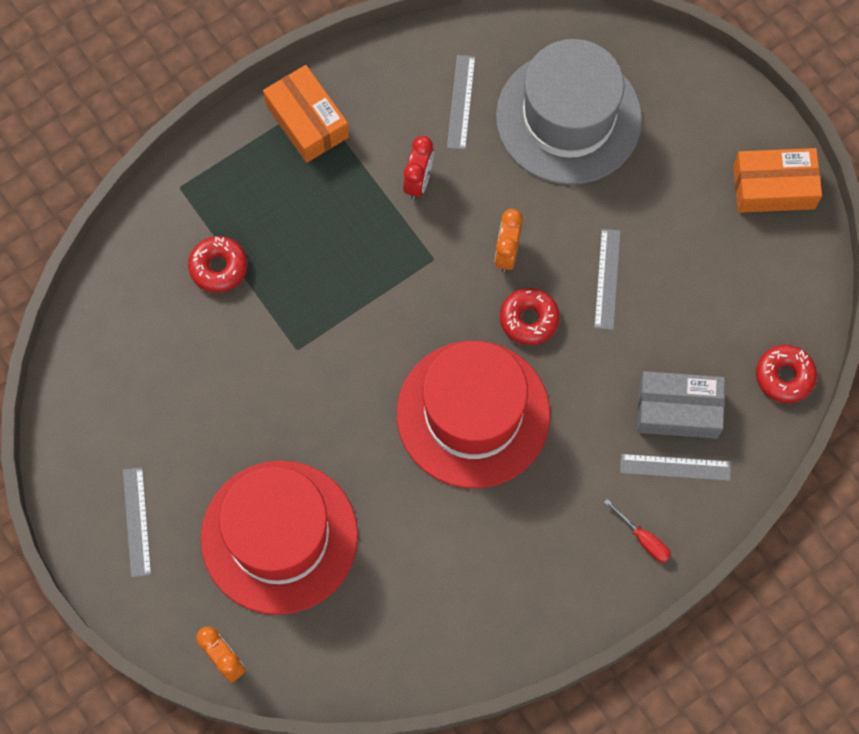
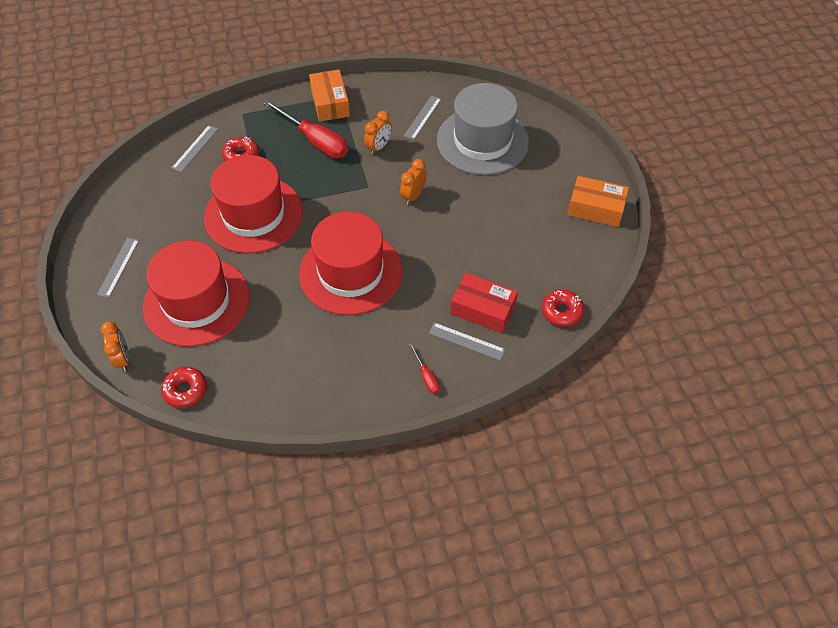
camera: 20 degrees right, 15 degrees down
red clock [403,136,434,200] -> orange clock [364,111,392,155]
red donut [500,288,560,345] -> red donut moved to [161,367,207,408]
grey ruler [594,229,621,330] -> grey ruler moved to [172,125,218,172]
grey box [637,371,725,439] -> red box [450,273,518,333]
none -> red hat [204,155,303,254]
none -> red screwdriver [263,100,348,158]

